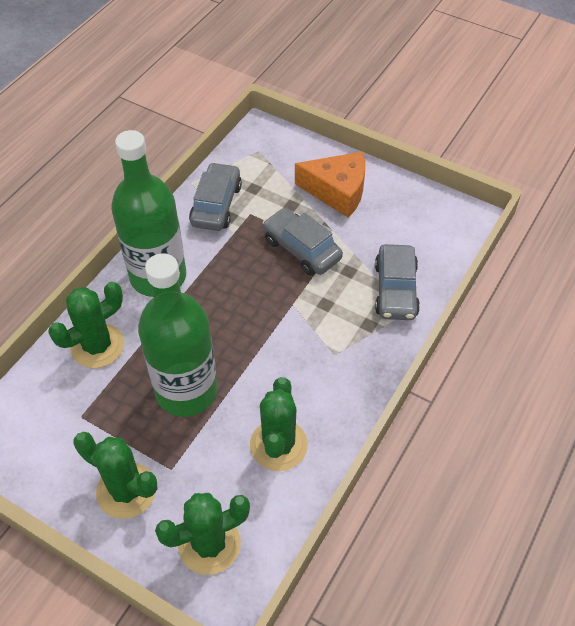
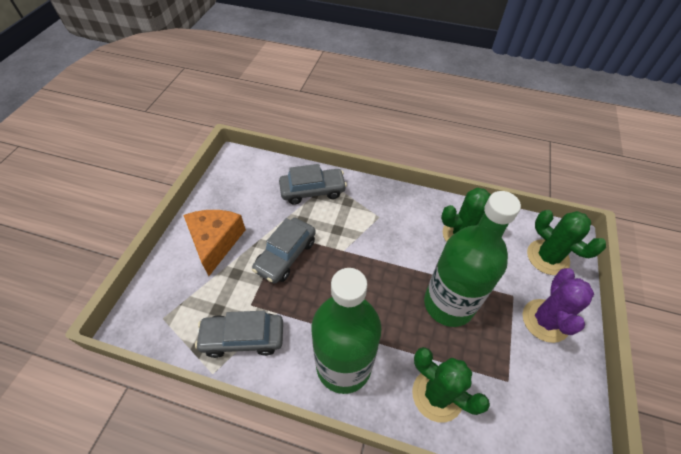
camera: 105 degrees left, 0 degrees up
green cactus [73,432,157,519] -> purple cactus [523,268,594,343]

